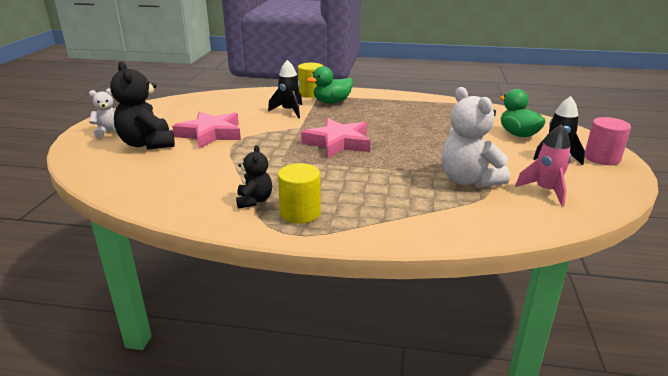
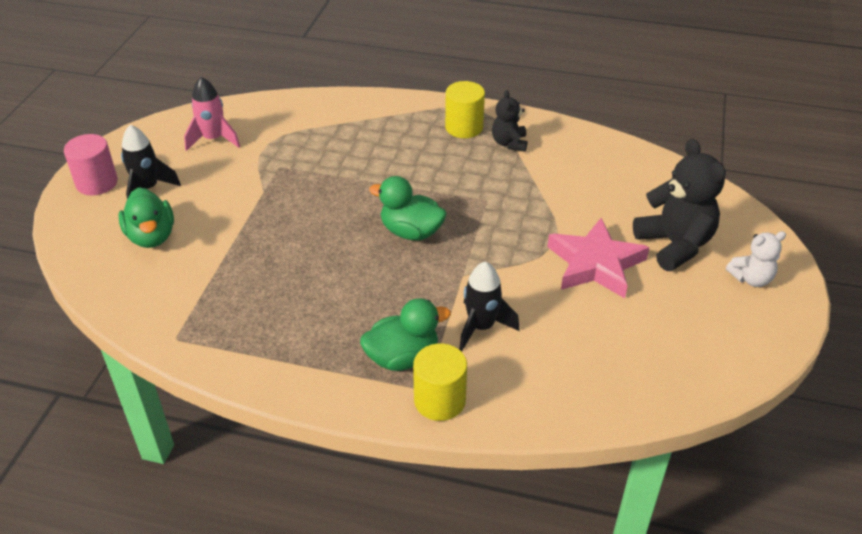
camera: 175 degrees left, 15 degrees up
pink star [301,118,370,158] -> green duck [369,176,447,240]
white teddy bear [441,87,510,188] -> none

